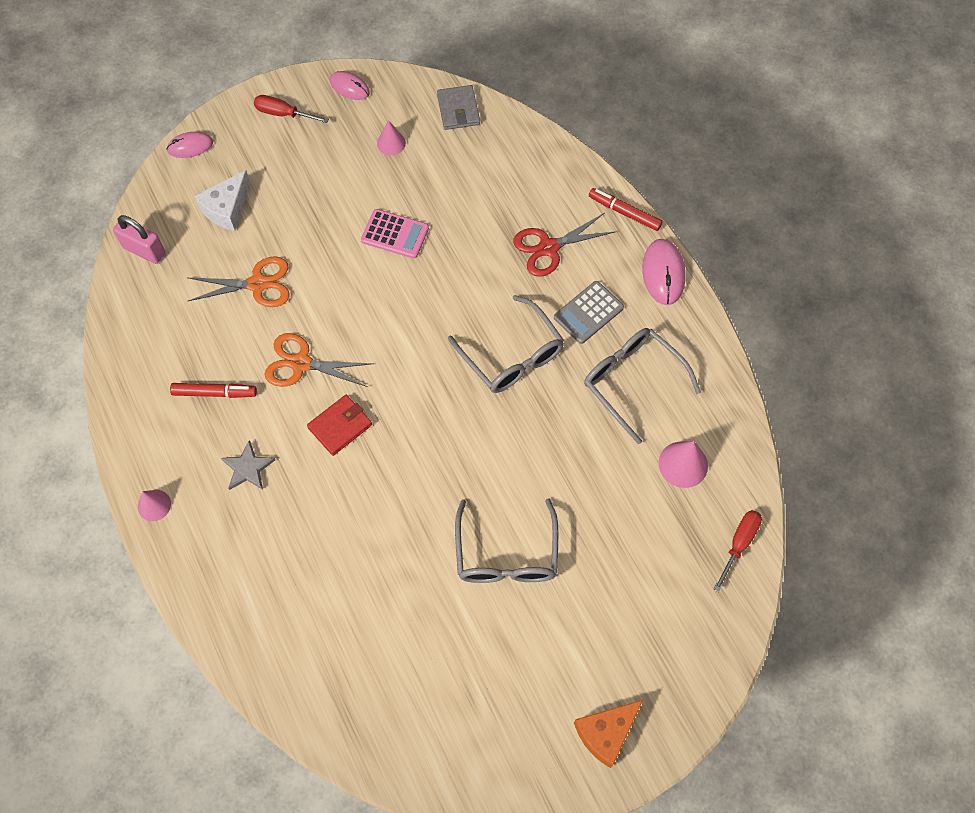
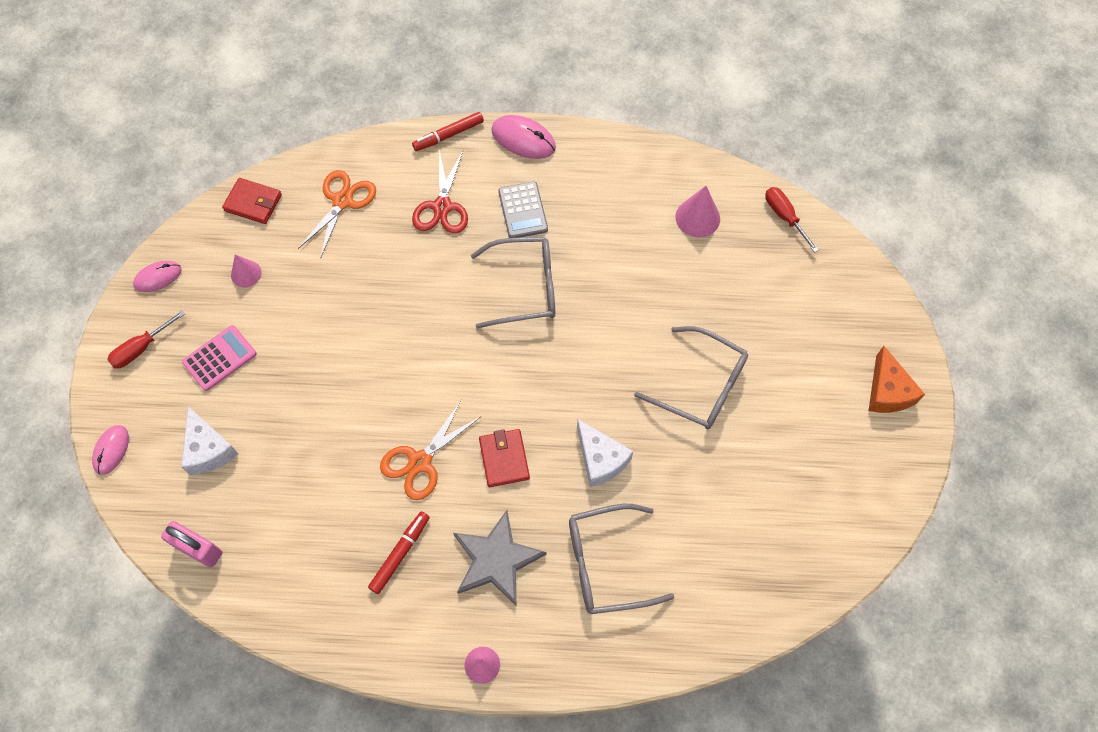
camera: 60 degrees left, 0 degrees up
pink padlock [113,215,165,264] -> pink padlock turned 60 degrees clockwise [161,521,222,568]
orange scissors [188,256,289,307] -> orange scissors moved to [298,170,376,259]
grey star [221,440,275,490] -> grey star [453,510,546,605], size x1.70
pink calculator [361,209,429,259] -> pink calculator moved to [182,325,257,391]
grey wallet [437,85,480,130] -> red wallet [222,178,282,224]
grey glasses [584,328,701,444] -> grey glasses moved to [569,504,674,614]
none -> white cheese [577,419,633,487]

